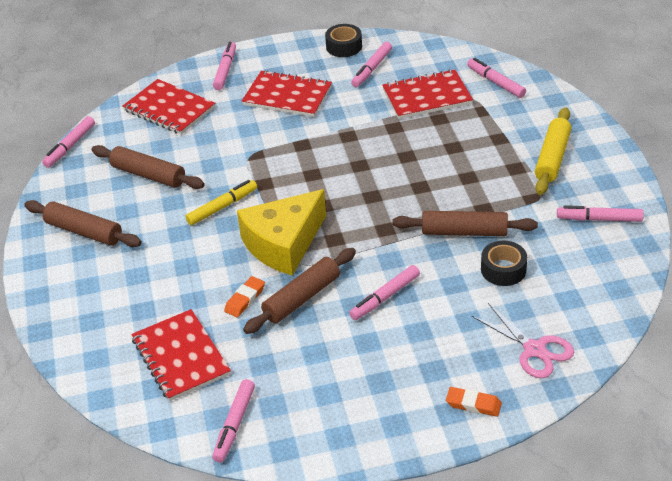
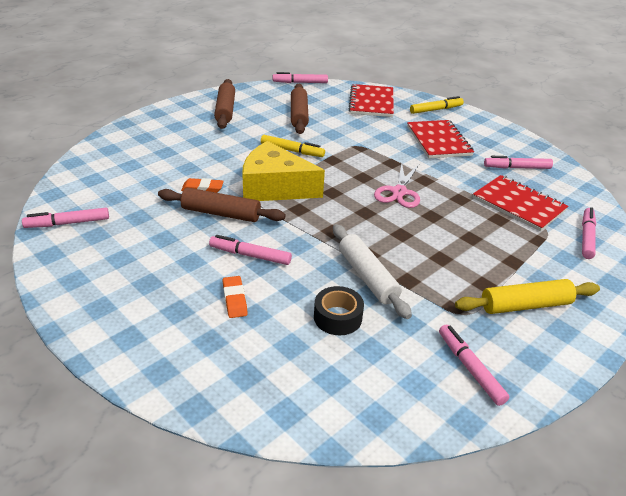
camera: 55 degrees right, 5 degrees down
red notebook [131,309,231,401] -> none
pink marker [213,42,236,90] -> yellow marker [410,96,464,114]
black tape [325,24,362,57] -> none
brown rolling pin [392,211,538,236] -> white rolling pin [333,224,412,319]
orange eraser [446,387,502,417] -> orange eraser moved to [223,276,248,318]
pink scissors [472,303,574,378] -> pink scissors moved to [374,163,420,208]

